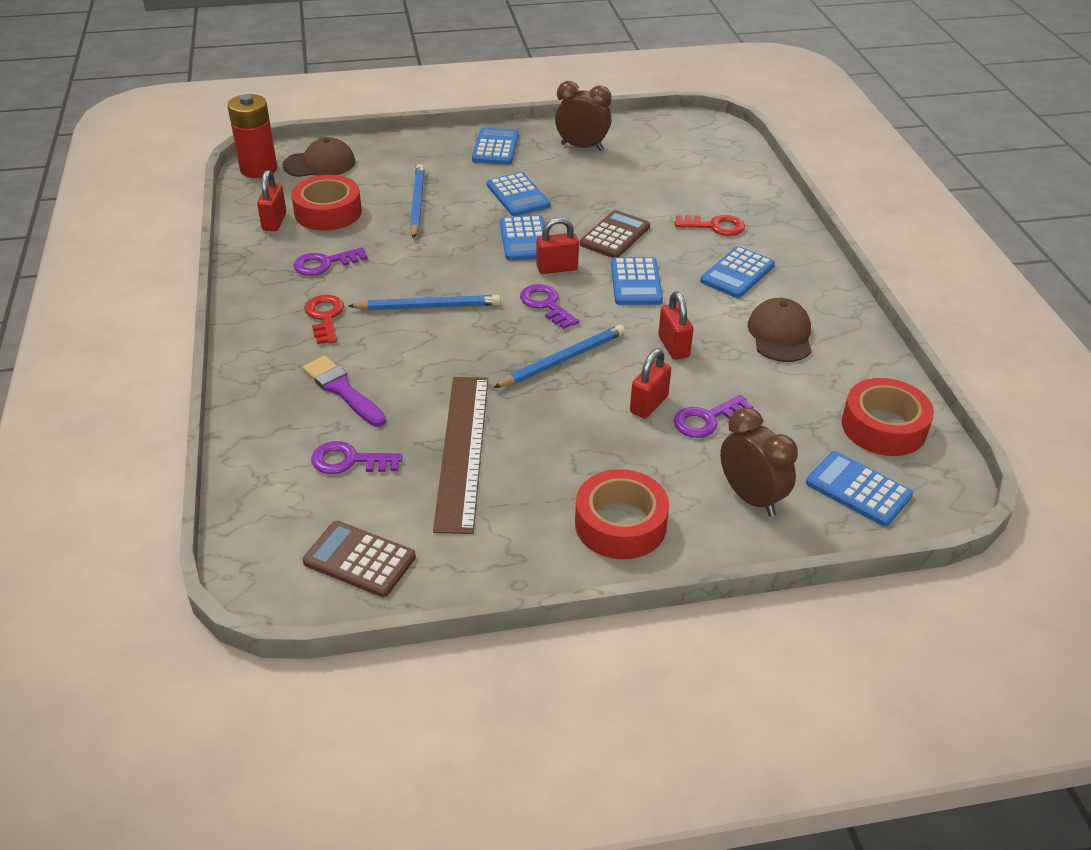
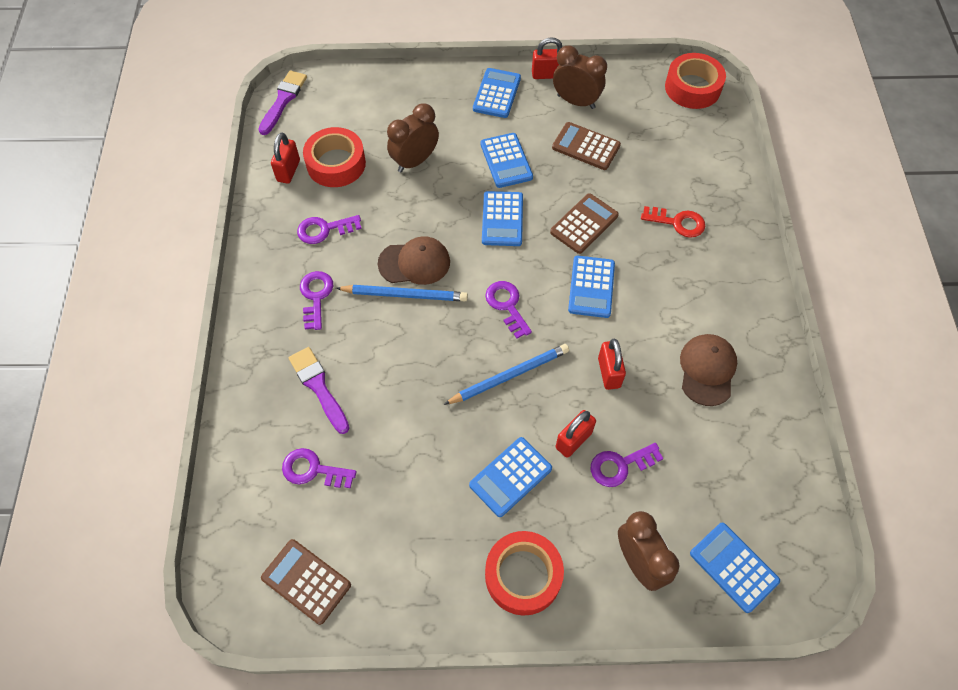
camera: 10 degrees right, 20 degrees up
red battery [227,94,277,178] -> purple brush [258,70,307,135]
brown cap [283,137,355,177] -> brown cap moved to [378,236,450,285]
red key [304,295,344,344] -> purple key [300,271,333,330]
blue pencil [410,164,425,239] -> brown clock [387,103,439,172]
brown ruler [433,377,488,534] -> none
red padlock [536,217,579,274] -> red padlock moved to [532,37,562,79]
blue calculator [700,246,775,298] -> blue calculator moved to [469,437,552,517]
red tape [842,378,934,456] -> red tape moved to [665,53,726,109]
none -> brown calculator [552,122,621,170]

